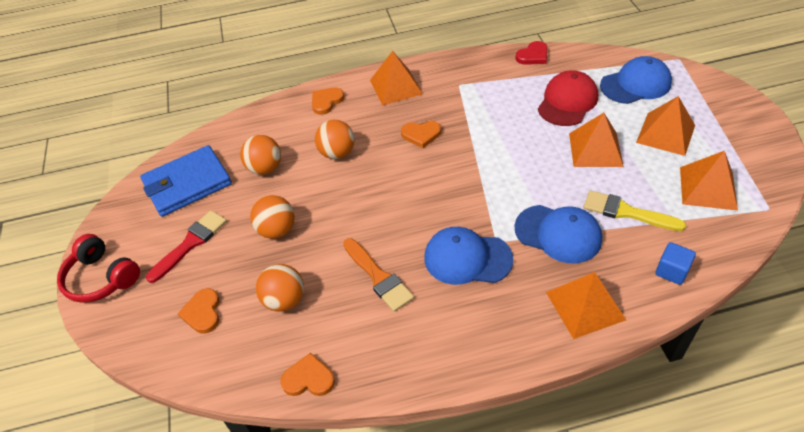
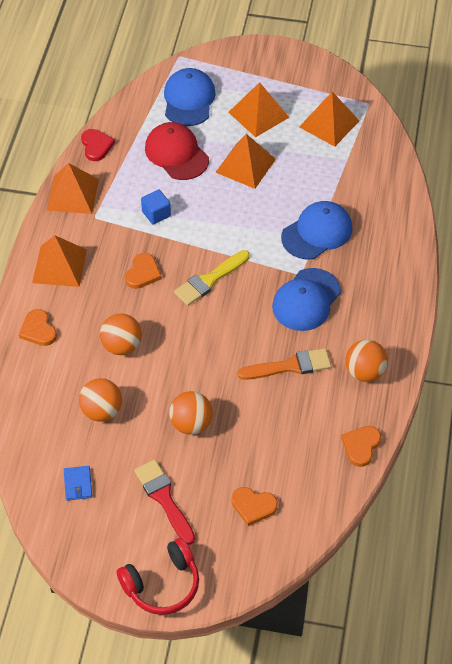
camera: 70 degrees left, 5 degrees up
blue wallet [140,145,232,217] -> blue wallet [64,466,92,501], size x0.41
orange ball [256,264,304,312] -> orange ball moved to [345,340,388,382]
orange pyramid [546,272,626,339] -> orange pyramid moved to [47,163,99,214]
yellow brush [583,190,686,231] -> yellow brush moved to [174,250,250,306]
blue cube [655,242,696,285] -> blue cube moved to [141,190,171,225]

